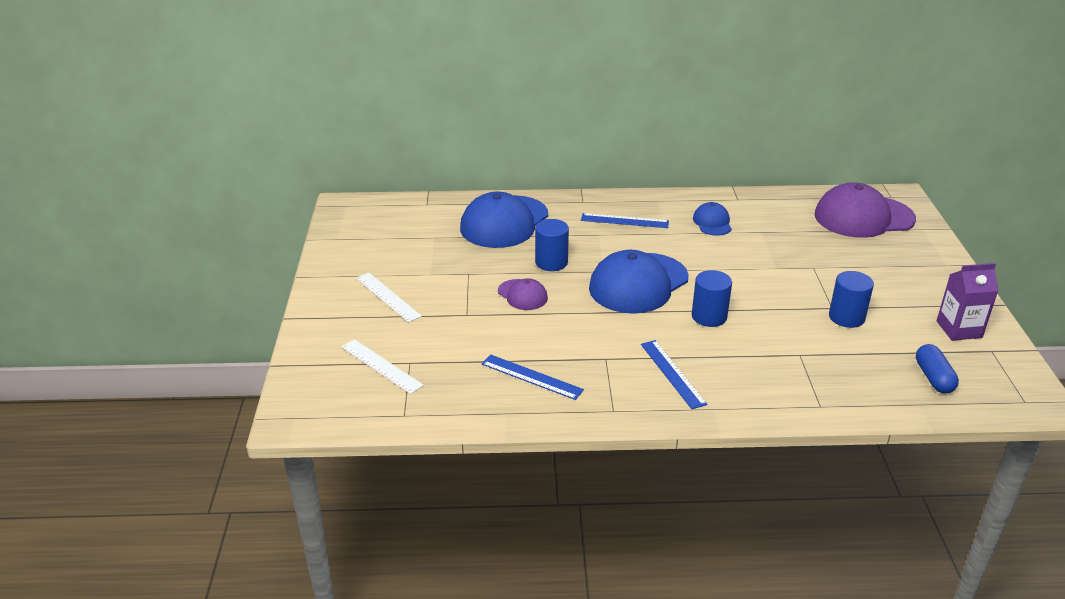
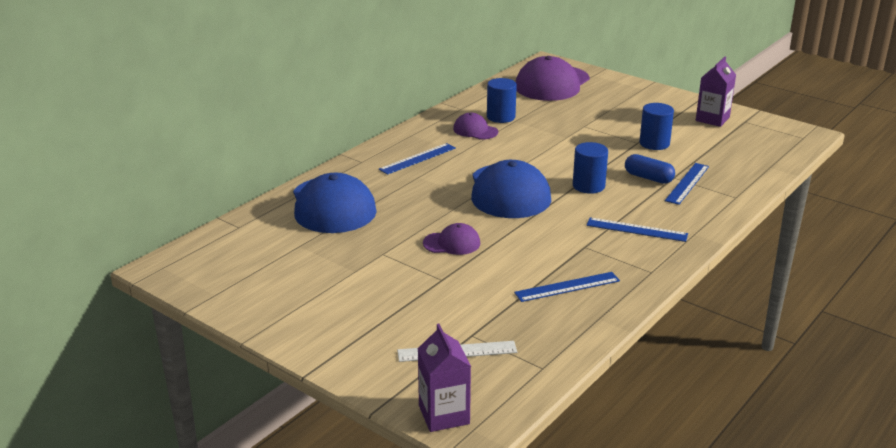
camera: 50 degrees left, 5 degrees down
white ruler [356,273,422,323] -> none
blue cylinder [535,219,569,271] -> blue cylinder moved to [487,78,517,123]
blue cap [693,202,732,236] -> purple cap [453,113,498,139]
blue capsule [916,344,959,394] -> blue capsule moved to [625,154,675,184]
none -> purple carton [418,323,471,432]
none -> blue ruler [665,163,709,205]

